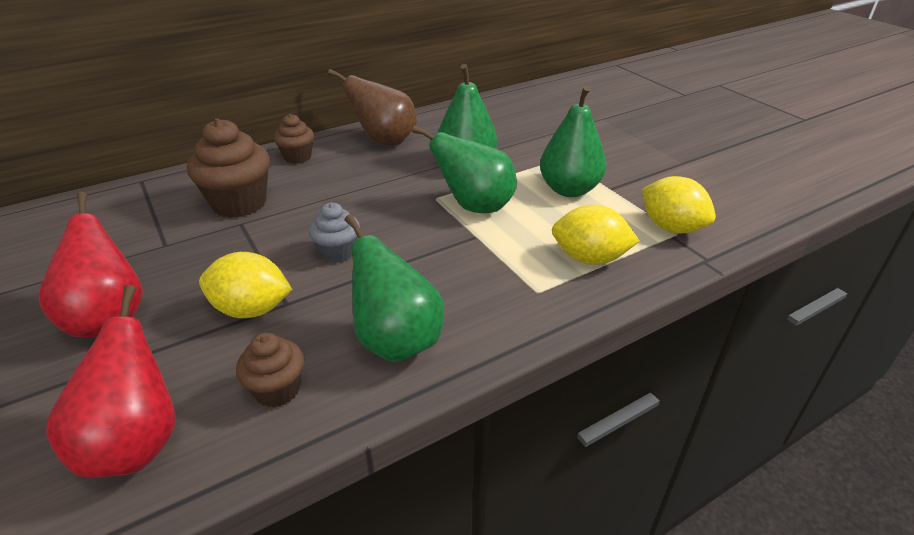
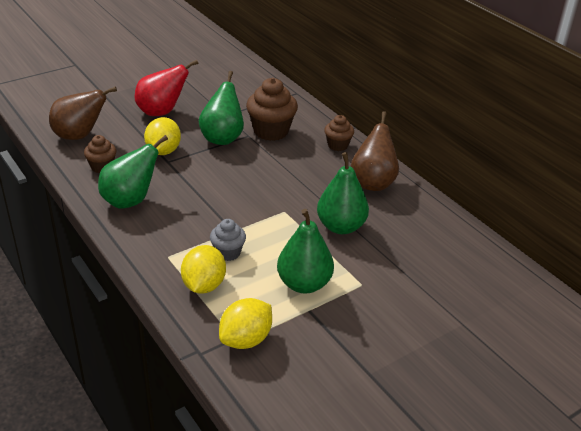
camera: 85 degrees right, 0 degrees up
red pear [46,285,175,477] -> brown pear [49,87,117,140]
grey cupcake [309,202,360,263] -> grey cupcake moved to [210,219,246,261]
green pear [412,125,517,213] -> green pear moved to [199,71,244,145]

